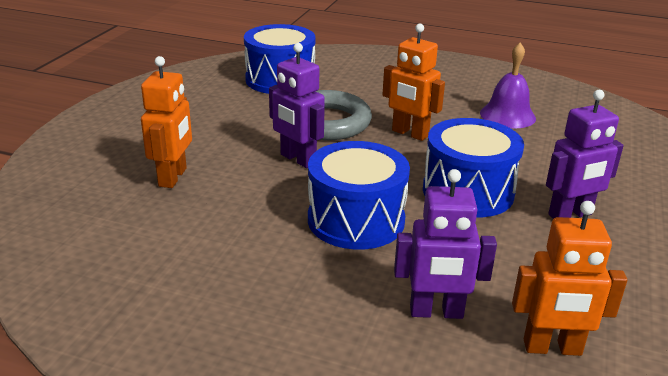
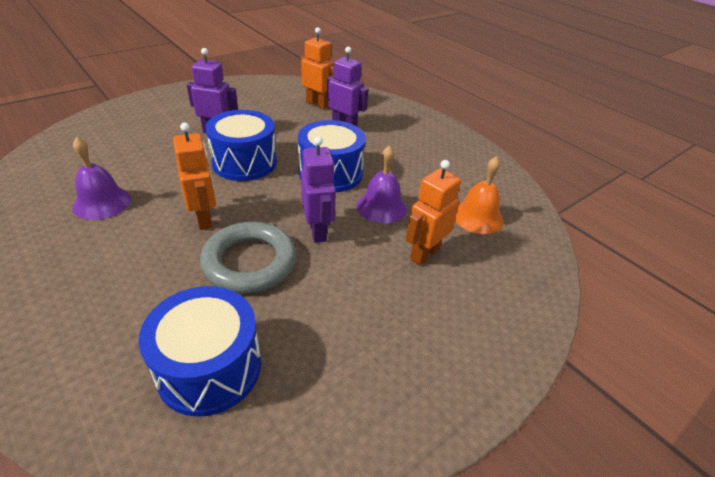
camera: 150 degrees left, 10 degrees up
none -> purple bell [357,145,407,223]
none -> orange bell [455,156,503,234]

